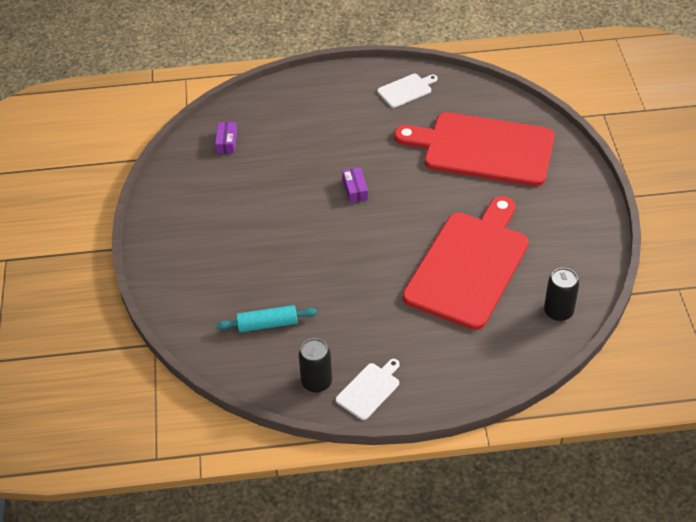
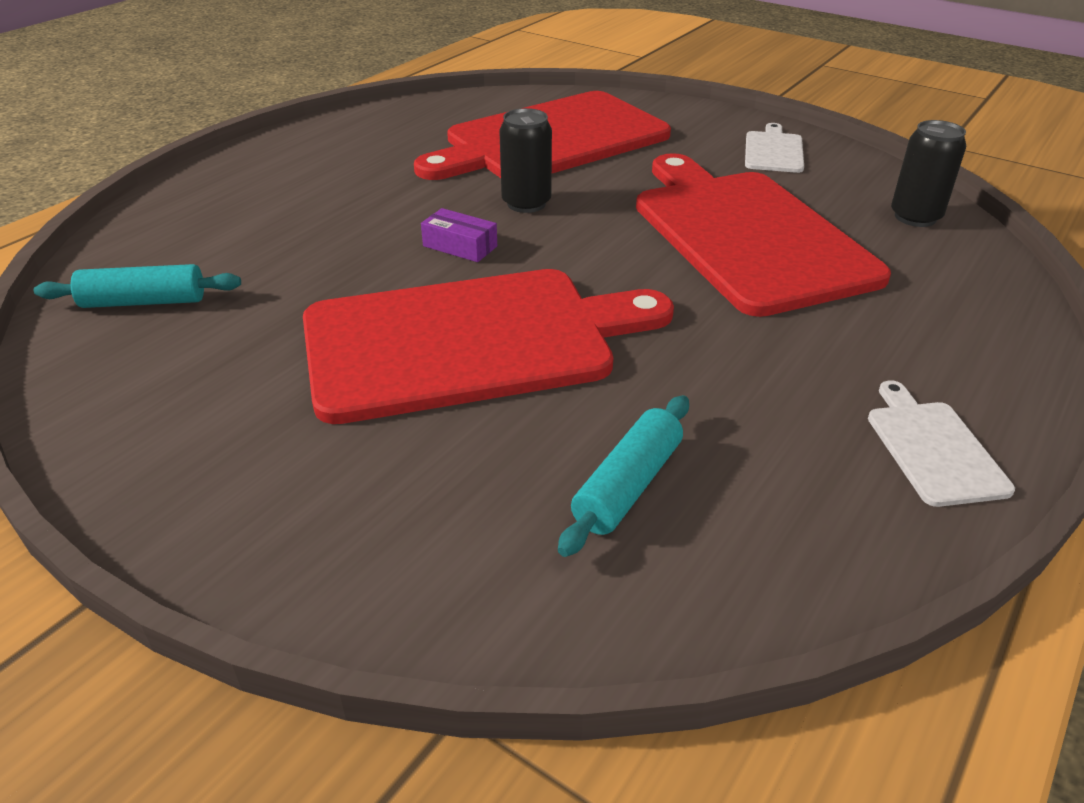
camera: 50 degrees left, 10 degrees down
purple box [215,122,237,153] -> turquoise rolling pin [34,264,241,308]
black can [299,338,332,393] -> black can moved to [499,108,552,213]
white cutting board [377,74,438,108] -> white cutting board moved to [745,123,804,173]
none -> red cutting board [303,269,674,424]

